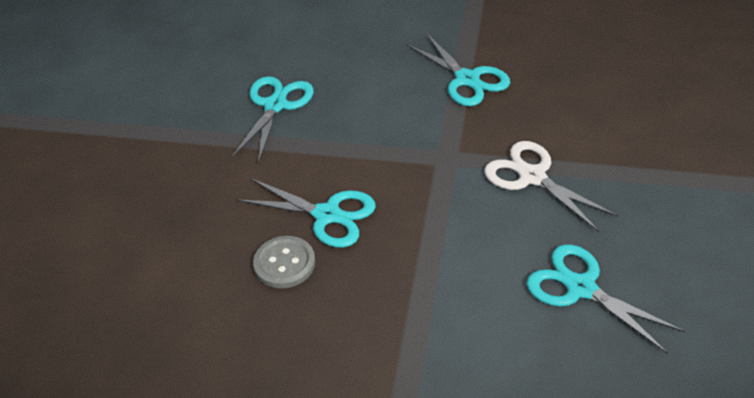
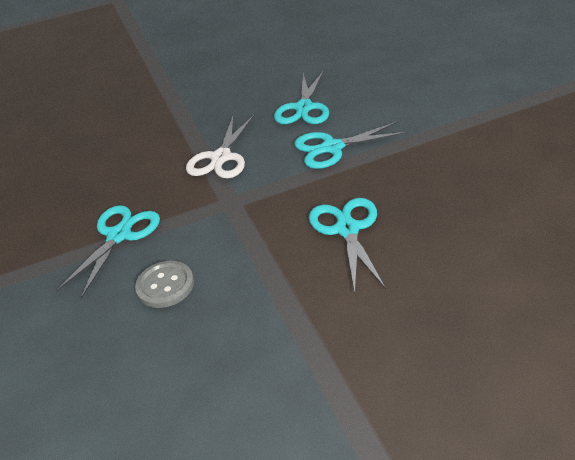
camera: 120 degrees left, 5 degrees down
turquoise scissors [231,76,314,164] -> turquoise scissors moved to [294,121,408,169]
grey button [253,236,315,288] -> grey button moved to [135,261,194,308]

